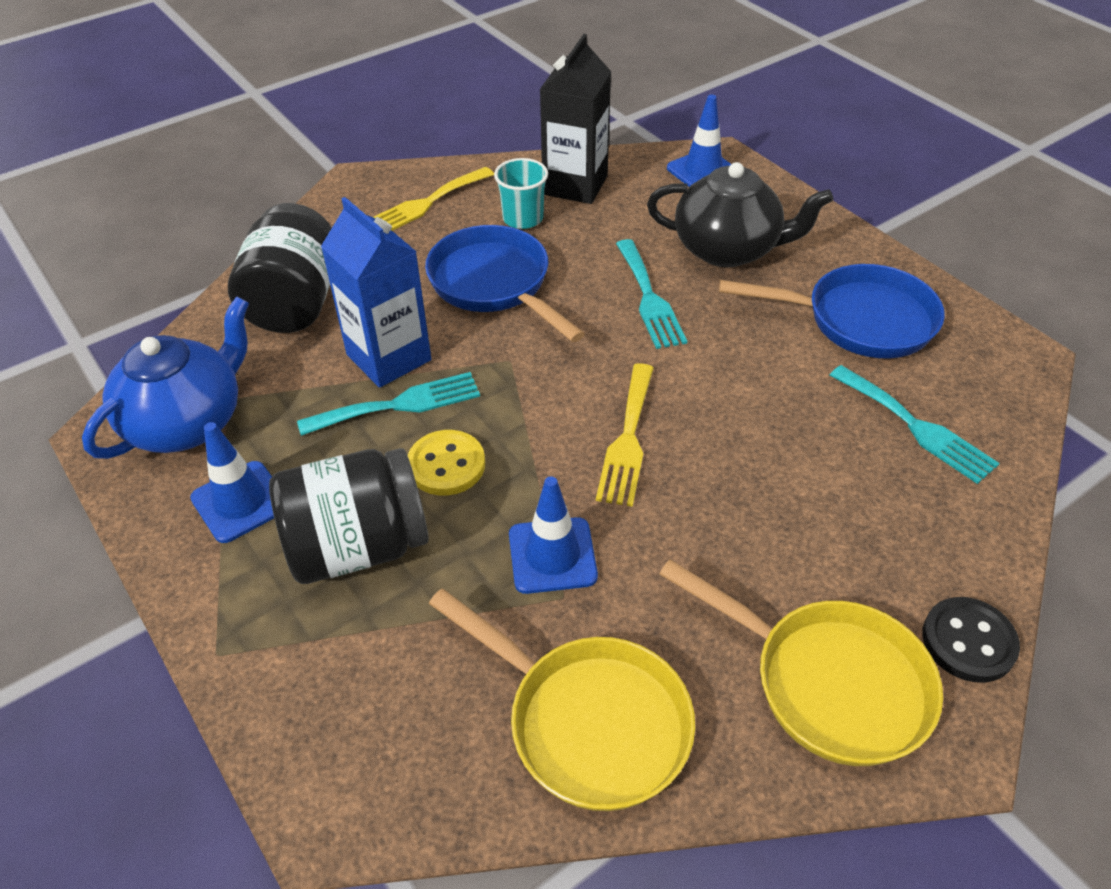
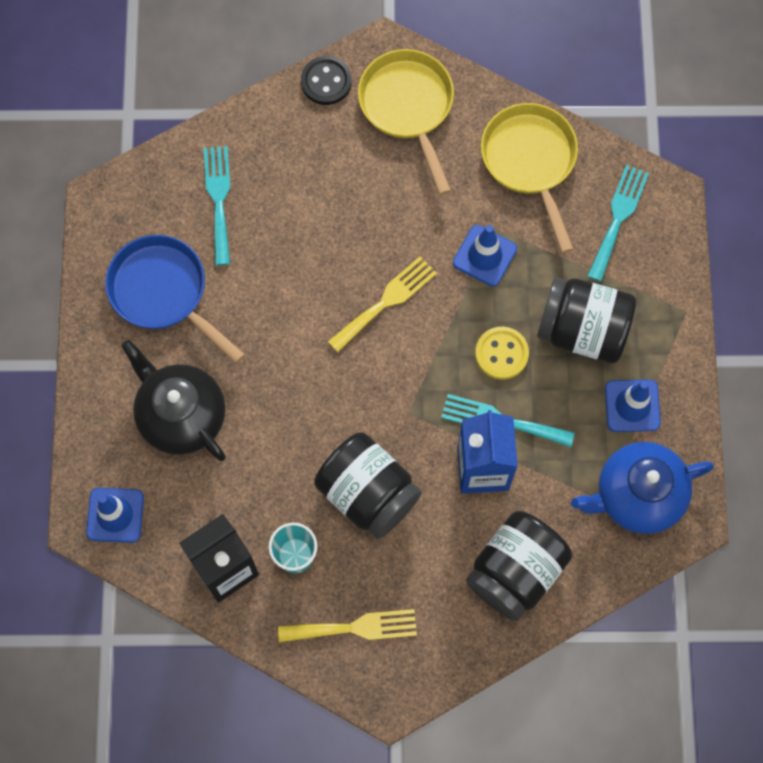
camera: 145 degrees left, 25 degrees up
blue pan [425,225,585,342] -> black jar [314,432,422,539]
turquoise fork [616,239,687,349] -> turquoise fork moved to [588,165,649,282]

